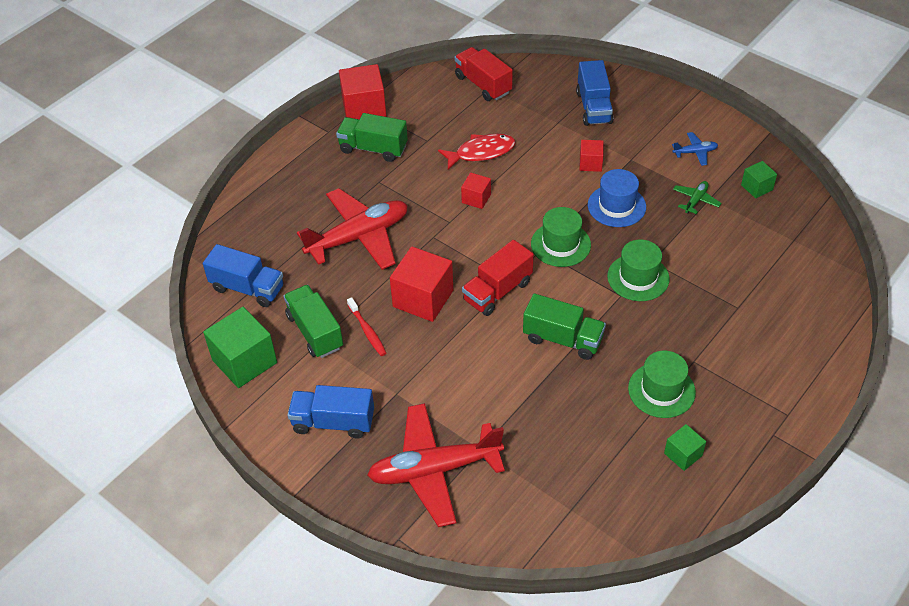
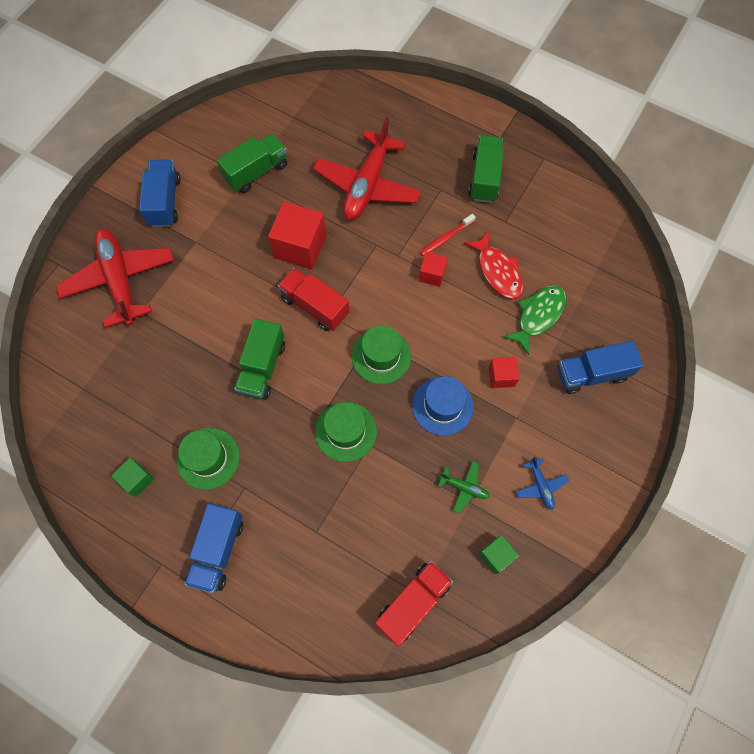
camera: 80 degrees right, 20 degrees up
blue truck [203,244,283,307] -> blue truck moved to [185,503,243,593]
green cube [203,307,277,388] -> none
red plane [297,188,408,270] -> red plane turned 60 degrees clockwise [313,117,421,220]
red cube [339,64,387,119] -> none
red toothbrush [347,297,386,356] -> red toothbrush moved to [420,214,476,256]
red truck [455,47,513,101] -> red truck moved to [375,561,453,647]
none -> green fish [503,285,566,355]

